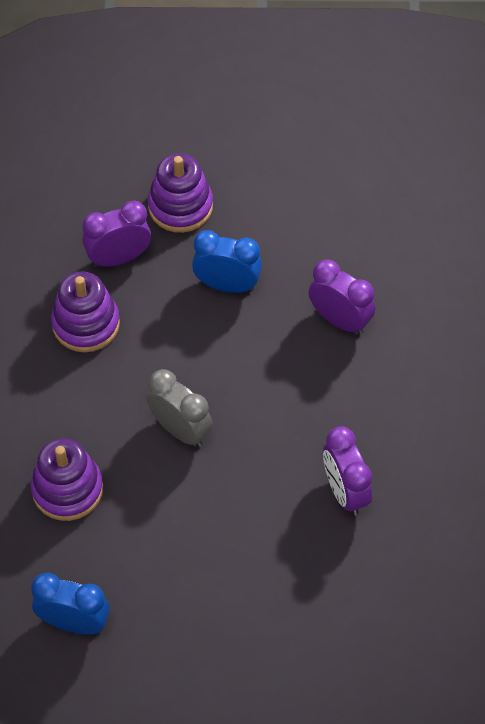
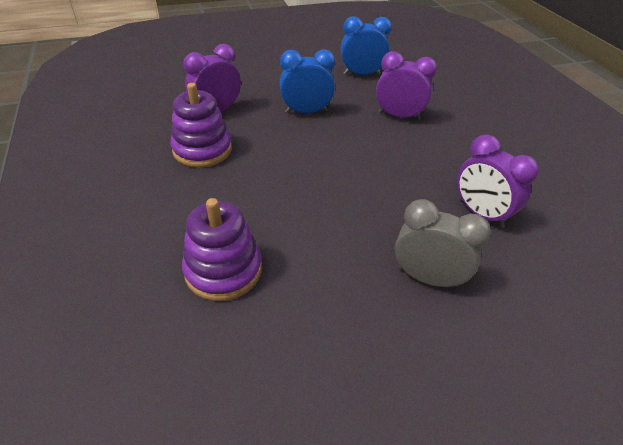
camera: 20 degrees left, 15 degrees down
blue clock [31,573,110,635] -> blue clock moved to [341,16,392,75]
grey clock [146,369,213,447] -> grey clock moved to [395,199,491,289]
purple stacking toy [148,153,213,233] -> none

